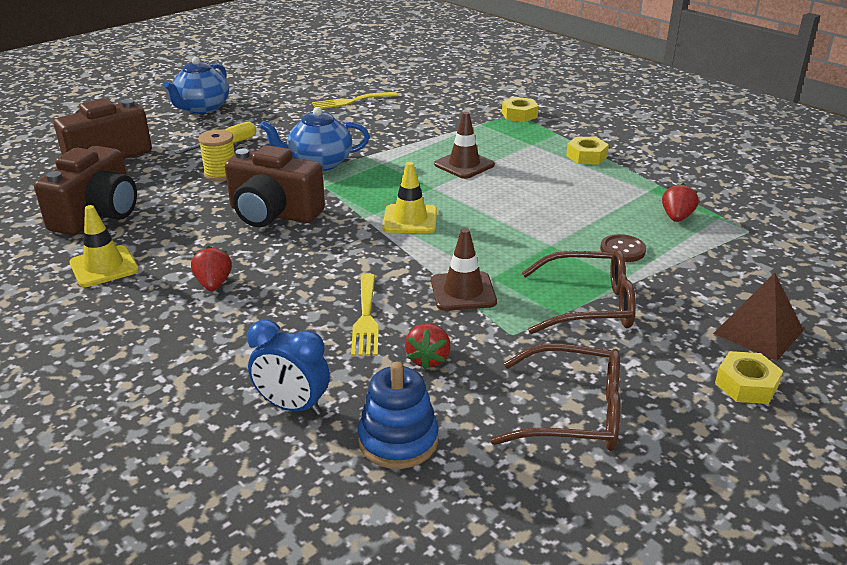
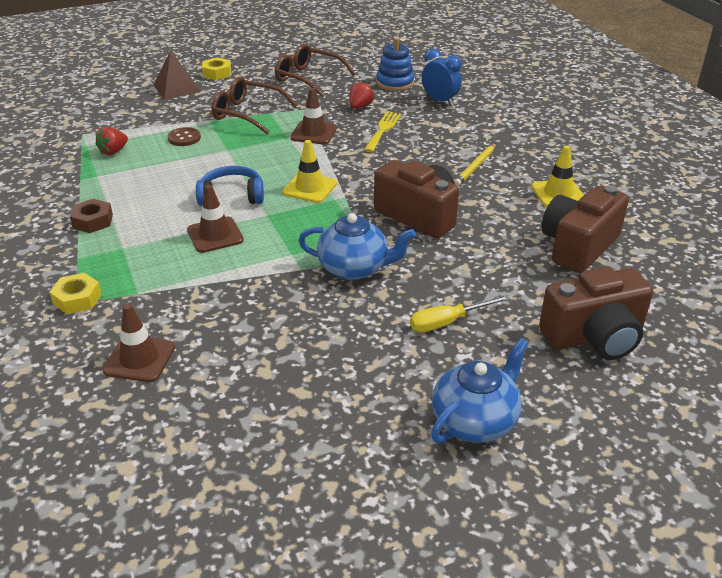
camera: 160 degrees left, 5 degrees up
red strawberry [191,246,232,291] -> yellow pencil [454,143,496,186]
yellow spool [198,129,235,181] -> none
yellow fork [312,92,398,109] -> none
yellow nut [566,136,609,165] -> brown nut [70,199,113,233]
none -> brown traffic cone [102,304,175,382]
none -> blue headphones [196,166,264,206]

